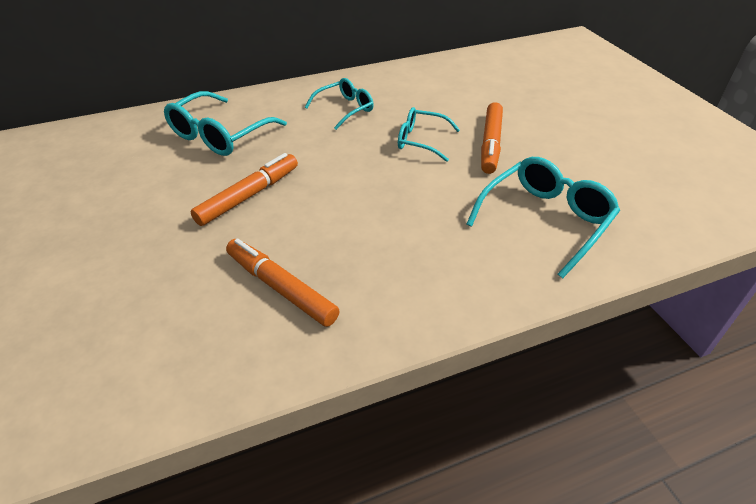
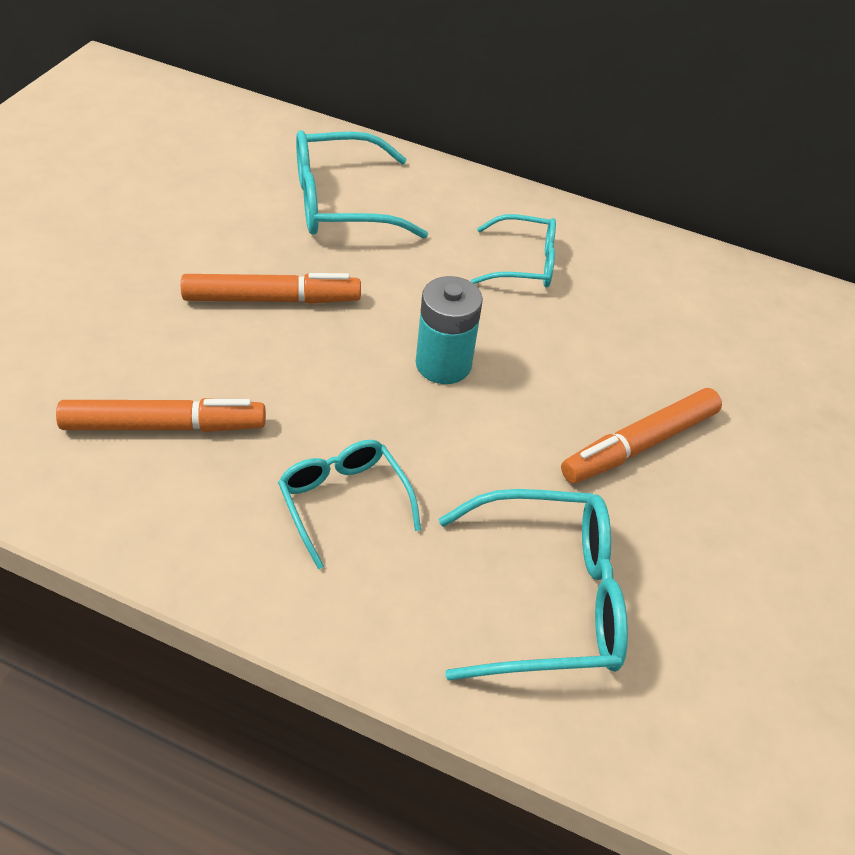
camera: 40 degrees right, 5 degrees up
orange marker [226,238,339,327] -> orange marker turned 90 degrees clockwise [56,398,266,432]
turquoise glasses [398,107,460,162] -> turquoise glasses moved to [278,440,421,569]
none -> turquoise battery [416,276,483,384]

